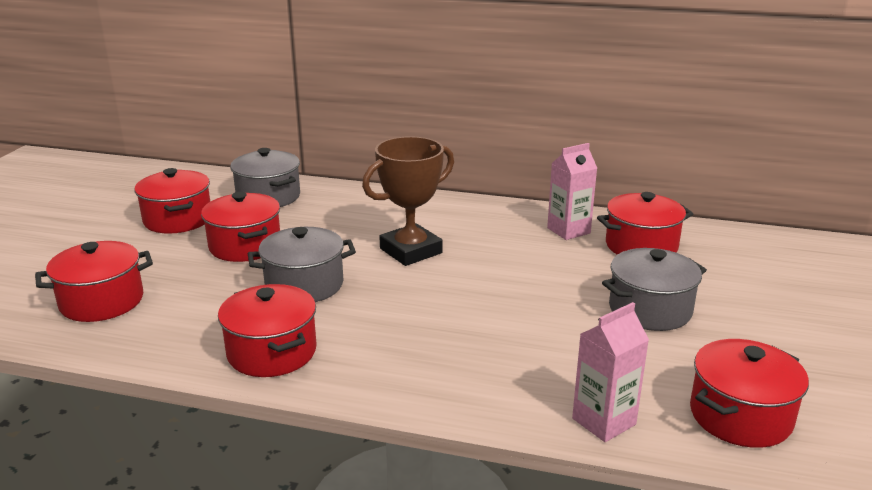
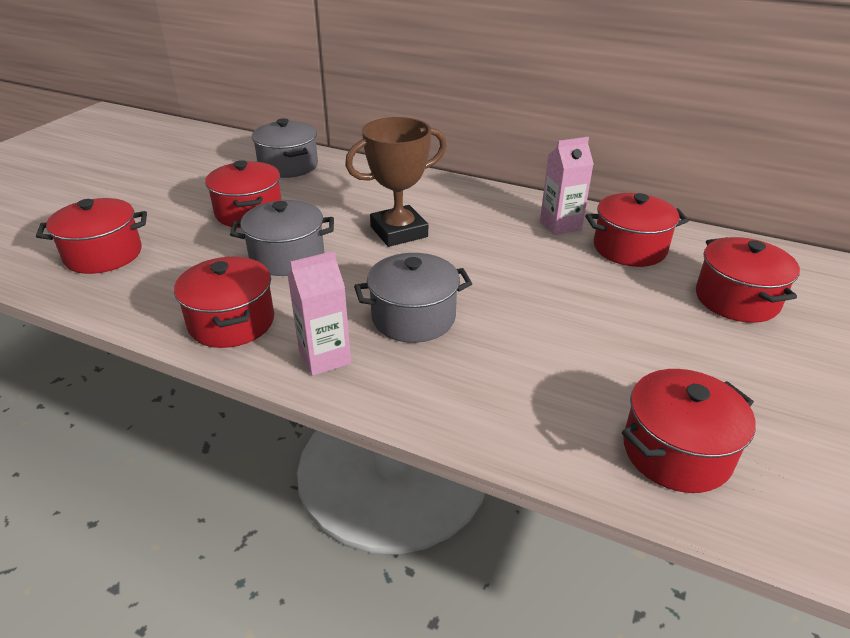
camera: 10 degrees right, 10 degrees up
red pot [134,168,210,234] -> red pot moved to [696,237,800,323]
pink carton [572,302,649,442] -> pink carton moved to [288,251,351,376]
grey pot [602,248,707,331] -> grey pot moved to [354,253,472,343]

